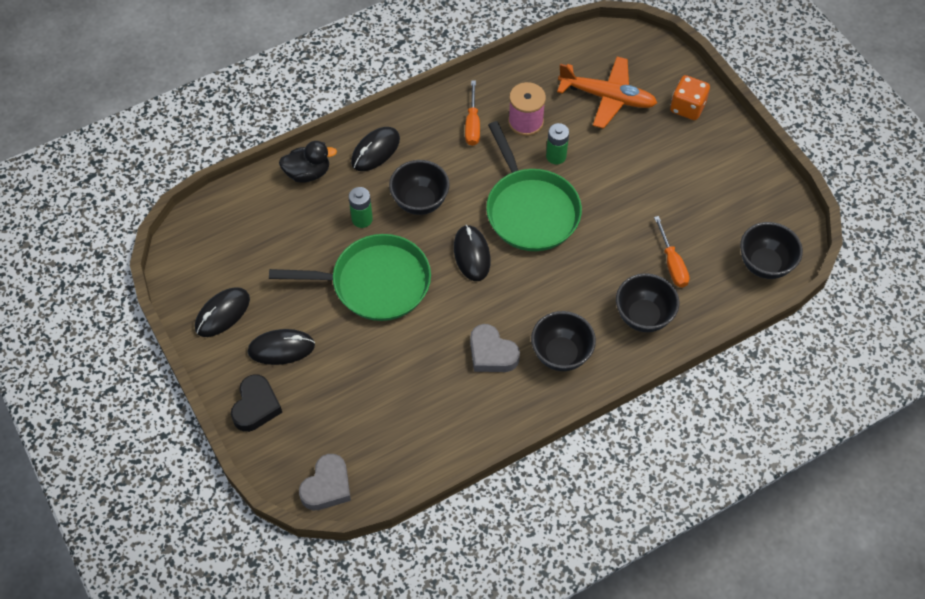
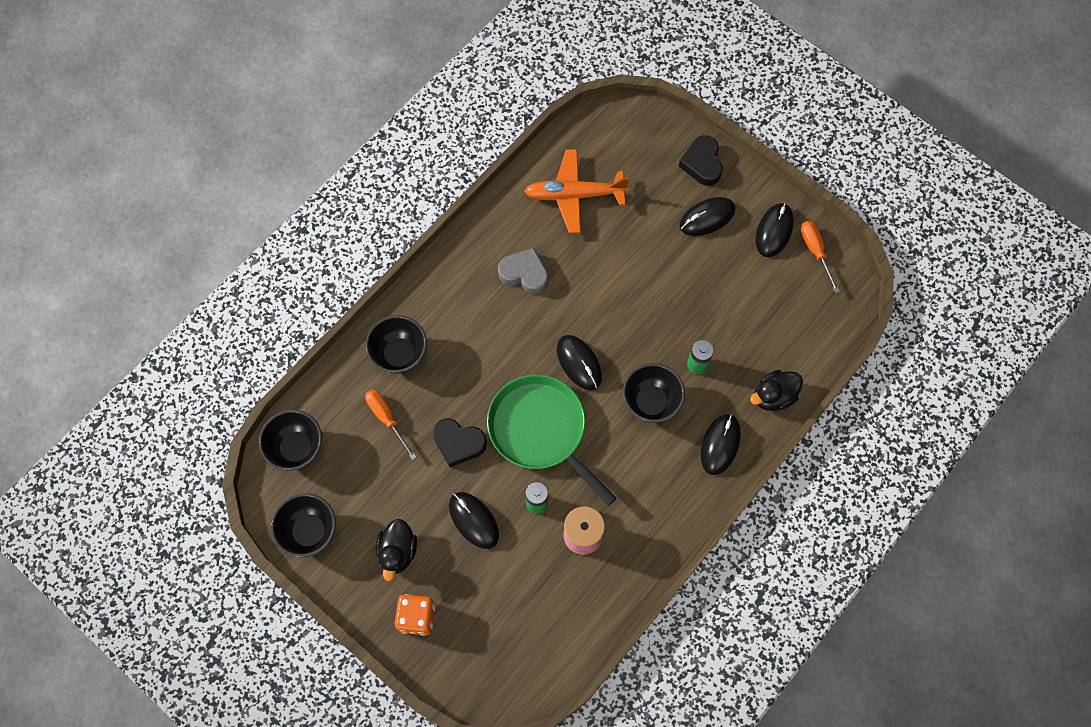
camera: 160 degrees right, 10 degrees up
green pan [269,234,431,321] -> none
grey heart [299,454,351,510] -> none
orange screwdriver [465,81,480,146] -> orange screwdriver moved to [801,221,840,293]
black bowl [531,311,596,371] -> black bowl moved to [271,493,336,557]
orange plane [557,57,657,129] -> orange plane moved to [524,149,629,233]
none -> black duck [376,519,417,581]
none -> black heart [433,418,487,467]
none -> black mouse [449,492,499,549]

